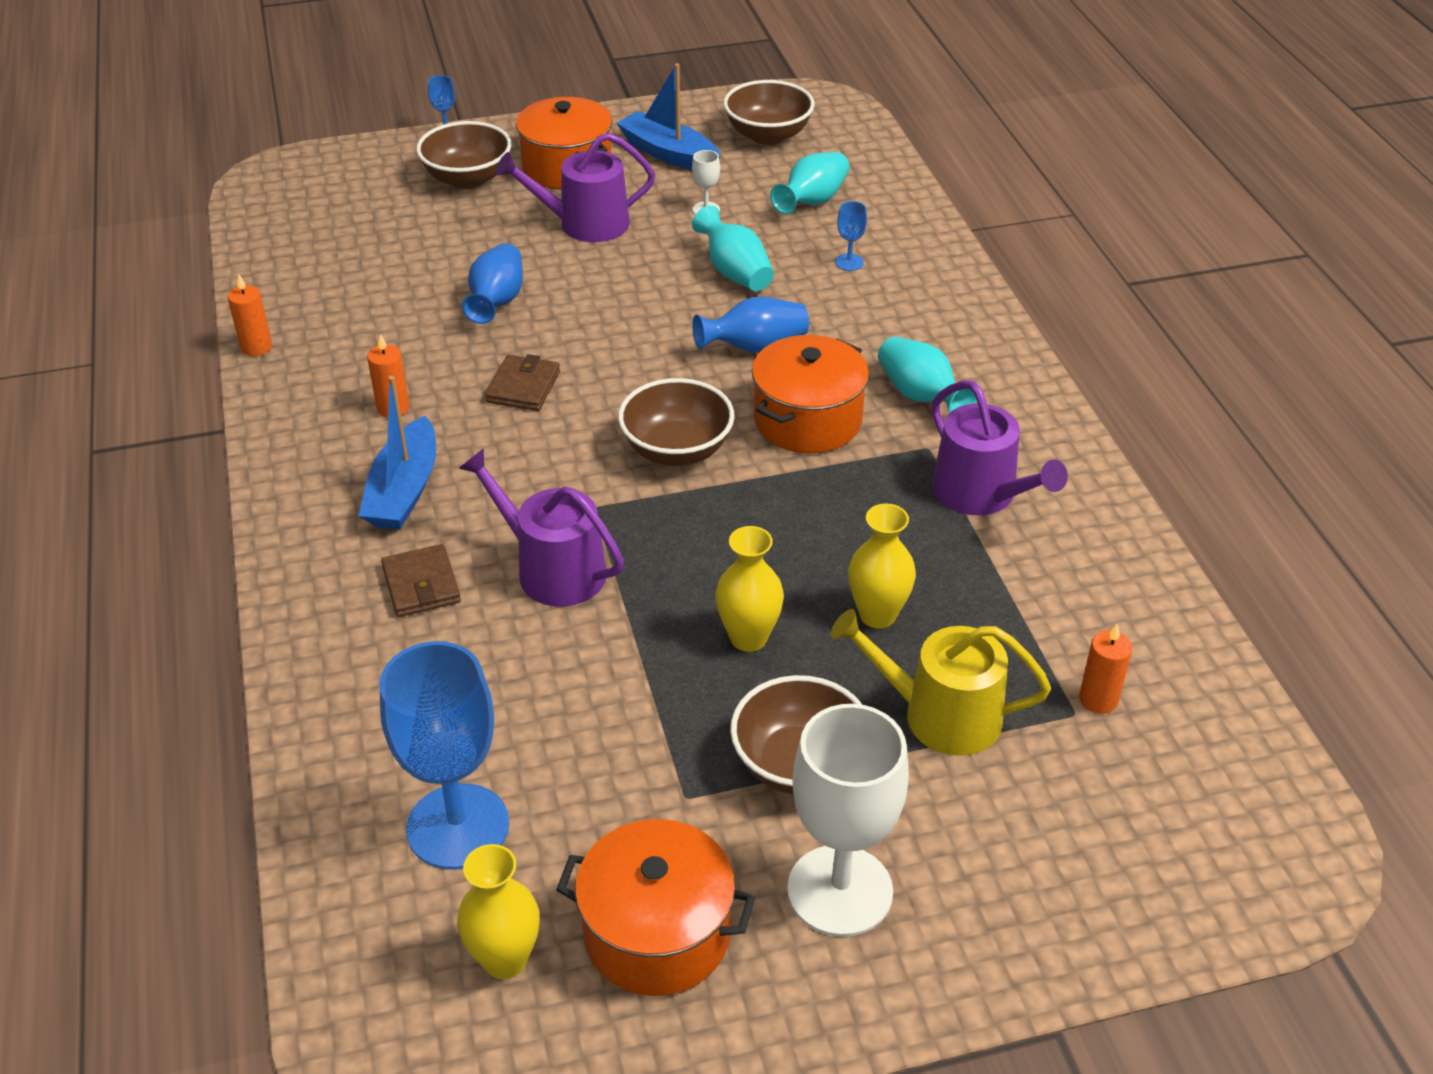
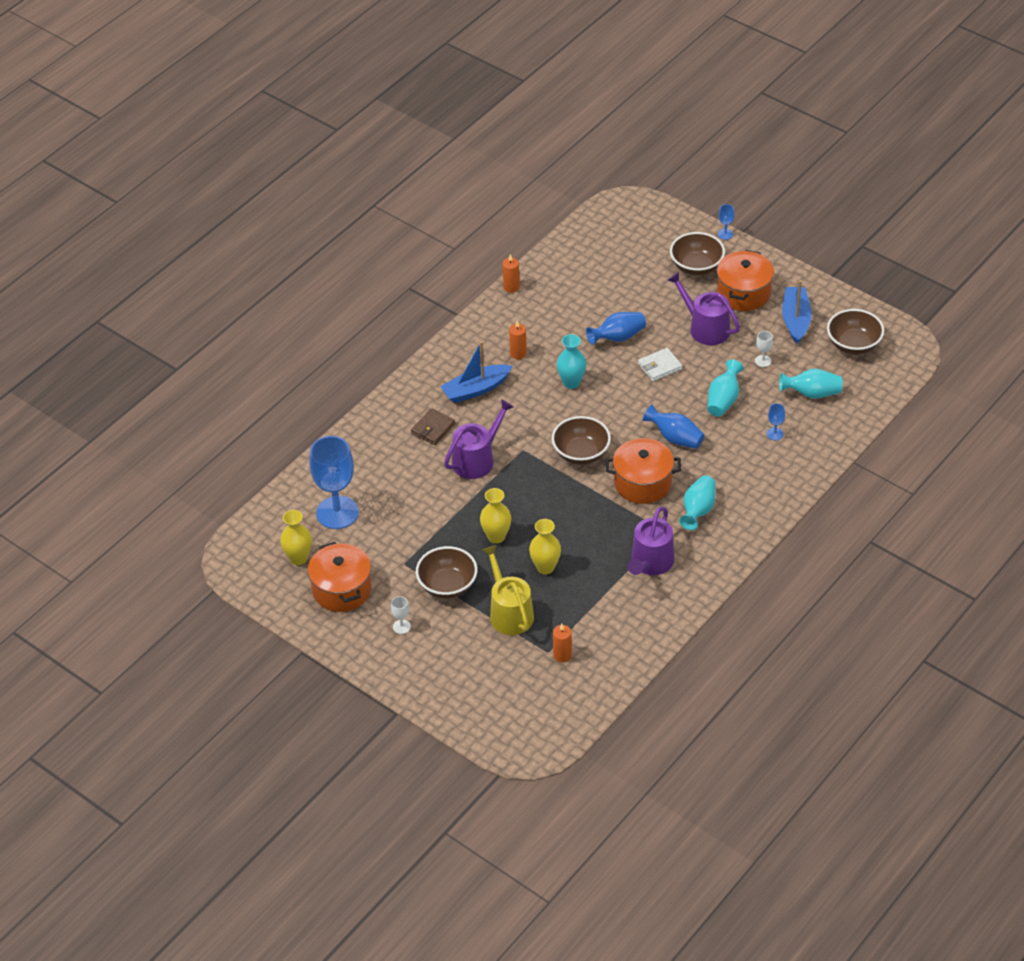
camera: 55 degrees right, 5 degrees up
purple watering can [458,448,624,607] -> purple watering can turned 45 degrees clockwise [444,399,514,479]
brown wallet [485,354,560,411] -> turquoise vase [557,334,586,389]
white goblet [787,704,909,937] -> white goblet [391,596,411,634], size x0.40
none -> white wallet [638,348,682,381]

